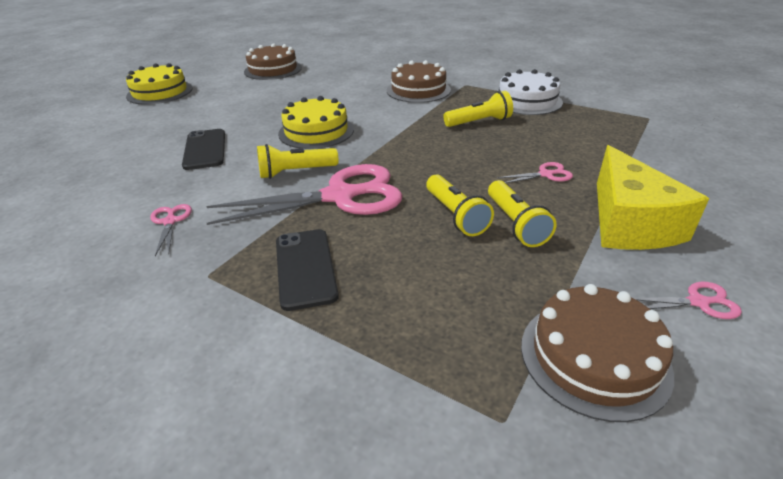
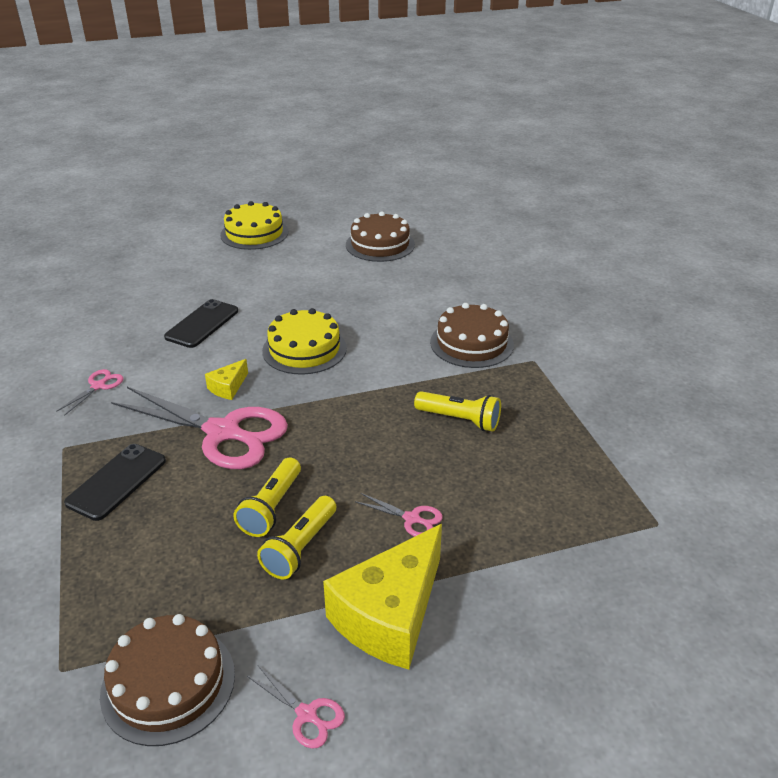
camera: 40 degrees right, 0 degrees up
yellow flashlight [257,144,338,179] -> yellow cheese [205,359,248,400]
white cake [499,69,563,115] -> none

